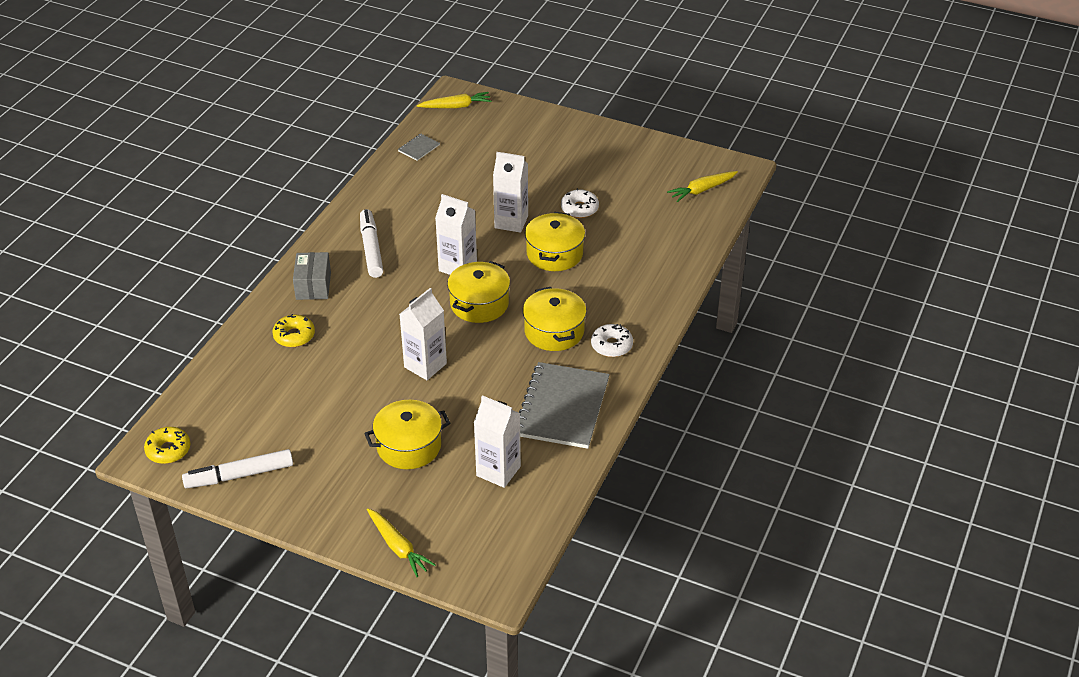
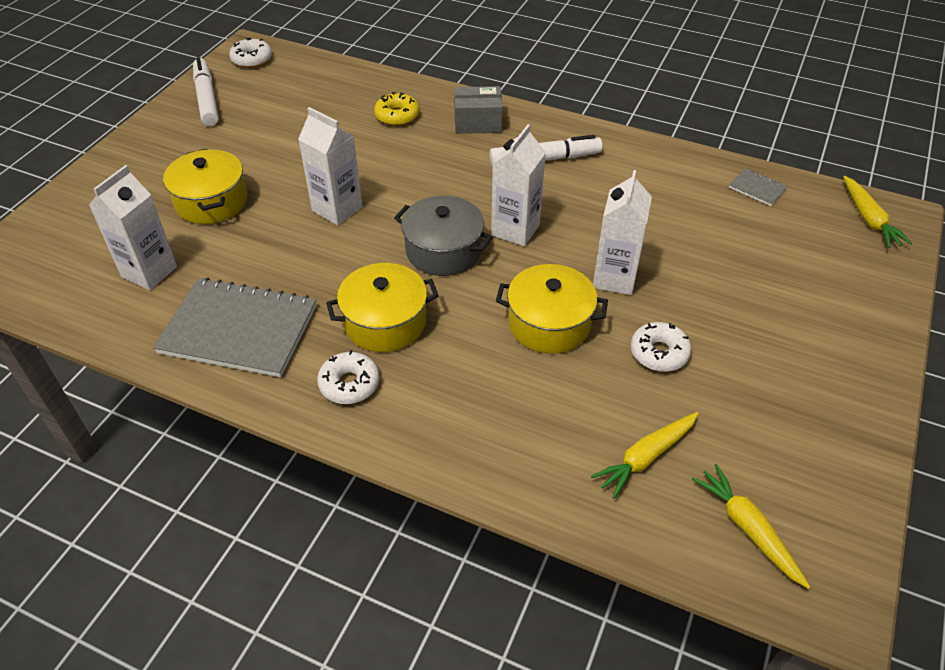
camera: 90 degrees right, 5 degrees up
yellow donut [144,427,190,464] -> white donut [229,38,272,68]
yellow carrot [367,509,436,577] -> yellow carrot moved to [591,412,699,499]
yellow pot [447,261,510,323] -> grey pot [394,196,493,276]

